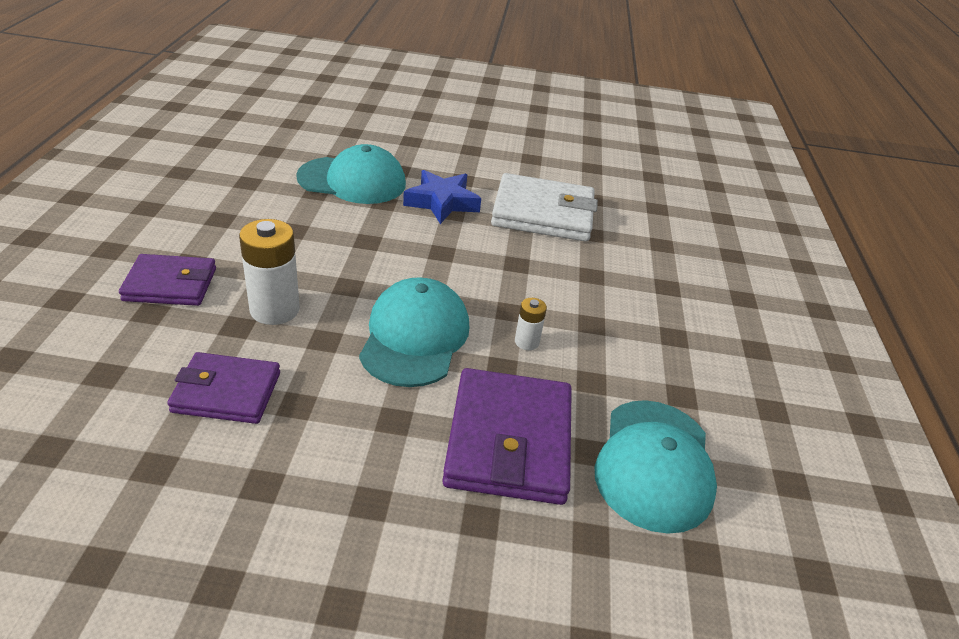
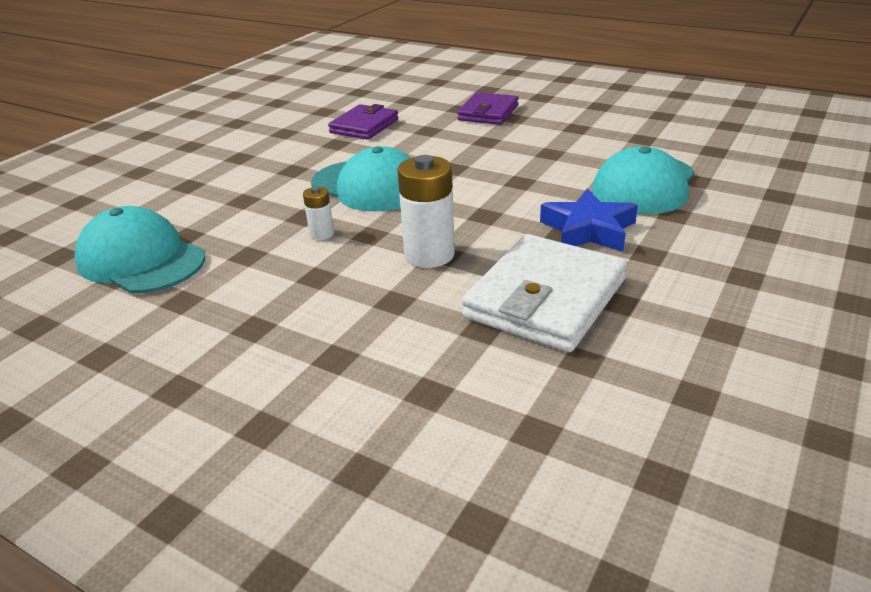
camera: 120 degrees right, 5 degrees down
white battery [239,219,300,325] -> white battery moved to [397,155,455,268]
purple wallet [442,368,572,505] -> none

